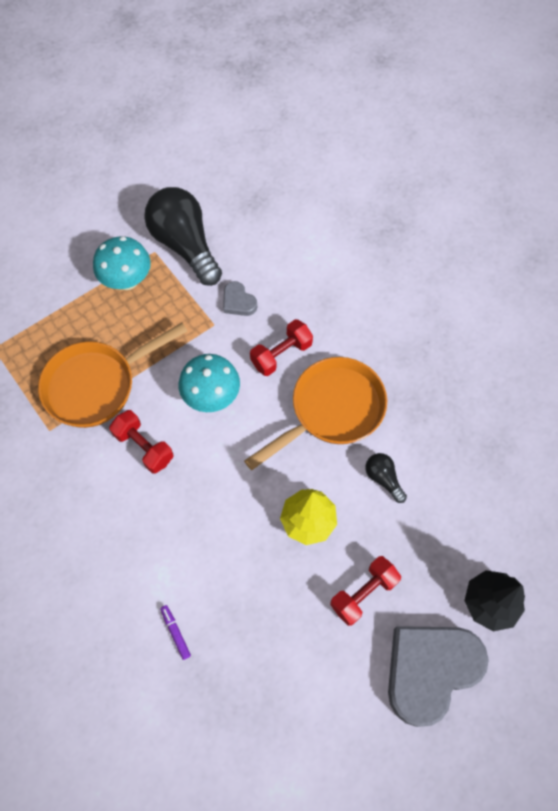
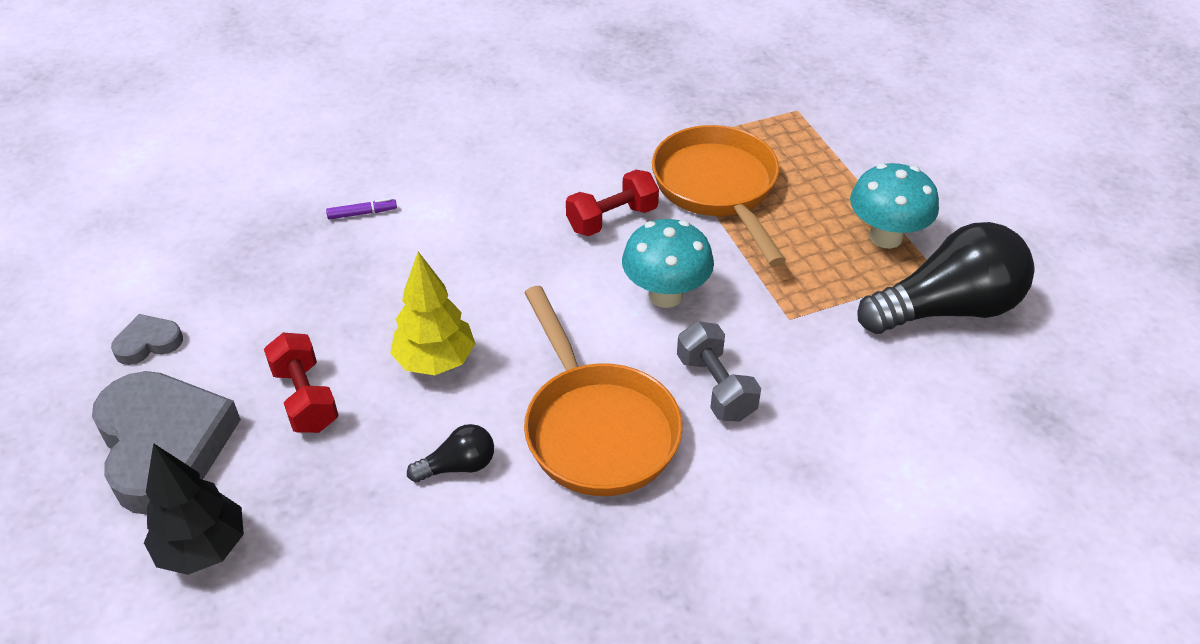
camera: 105 degrees right, 20 degrees down
grey heart [223,281,257,316] -> grey heart moved to [111,314,183,365]
red dumbbell [250,319,313,376] -> grey dumbbell [677,321,761,422]

